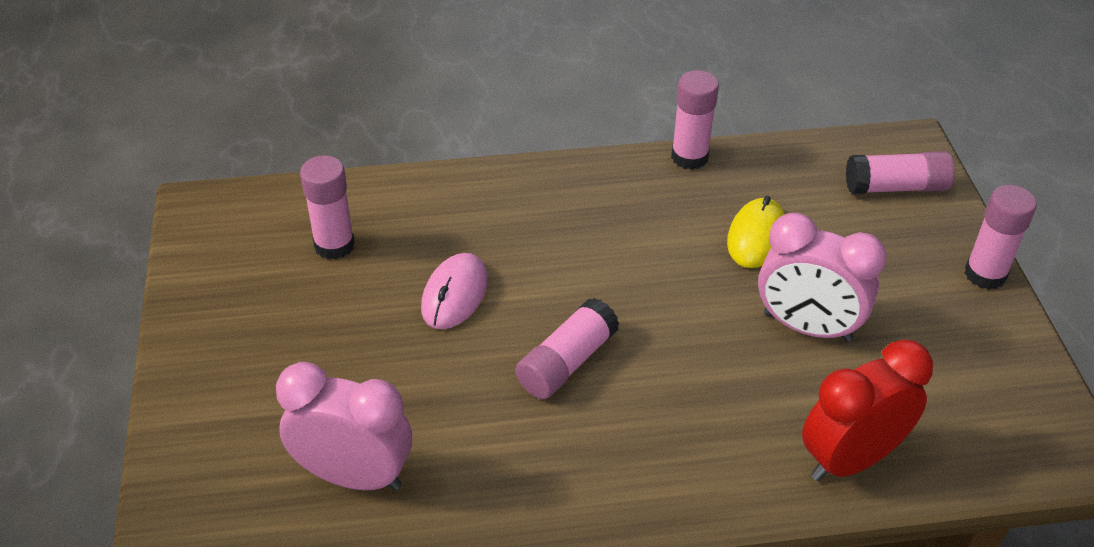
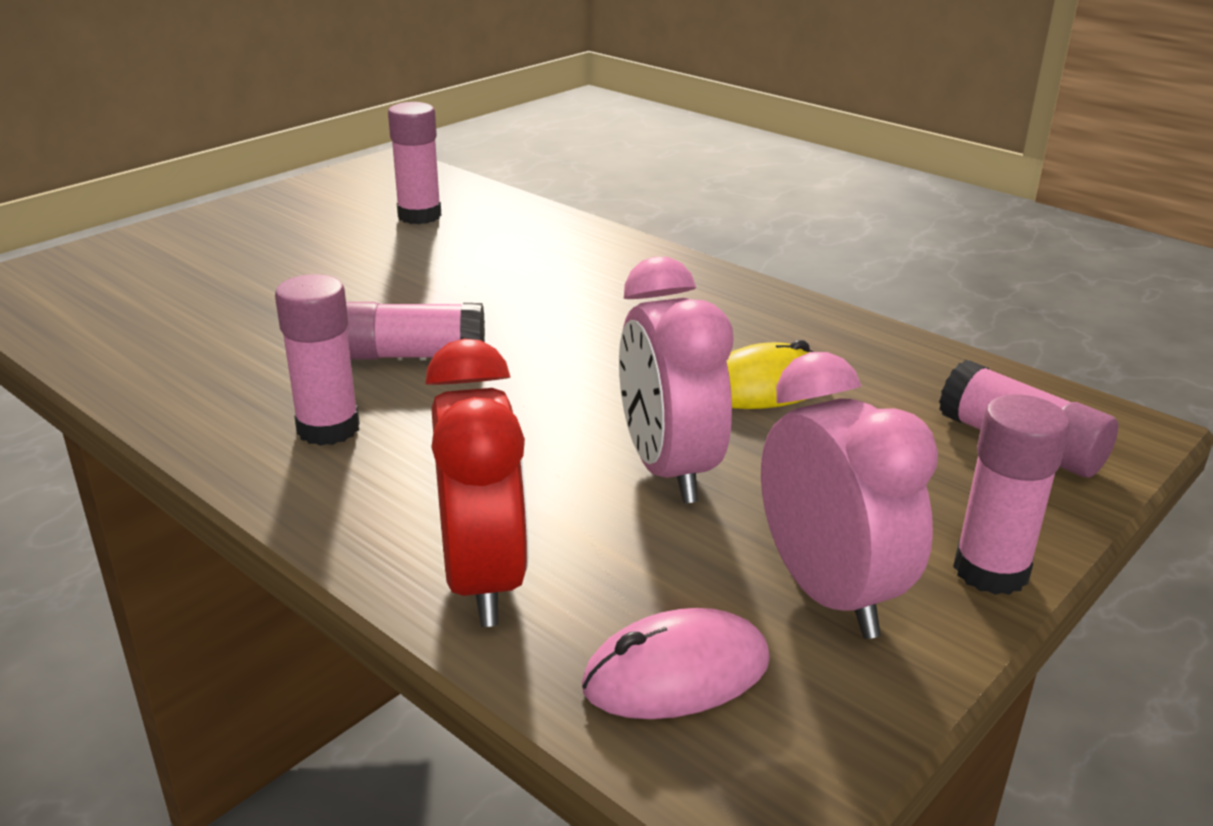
camera: 50 degrees right, 15 degrees down
pink clock [276,362,412,490] -> pink clock moved to [761,352,938,639]
pink mouse [421,253,488,329] -> pink mouse moved to [582,608,770,719]
pink glue stick [671,70,719,170] -> pink glue stick moved to [275,274,360,446]
red clock [802,339,933,481] -> red clock turned 60 degrees clockwise [425,338,529,627]

